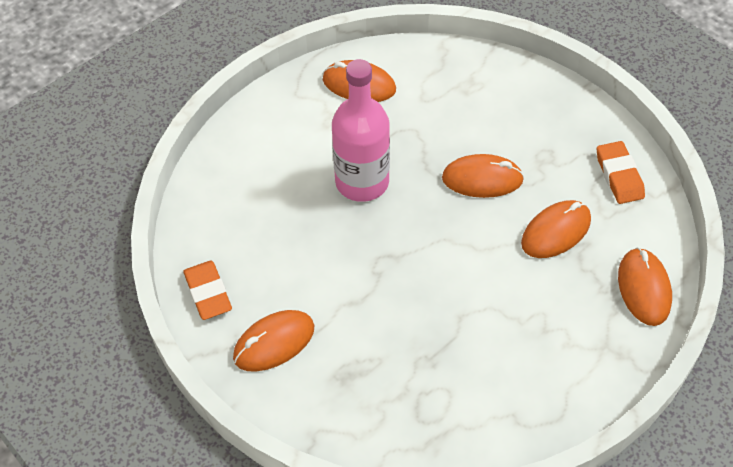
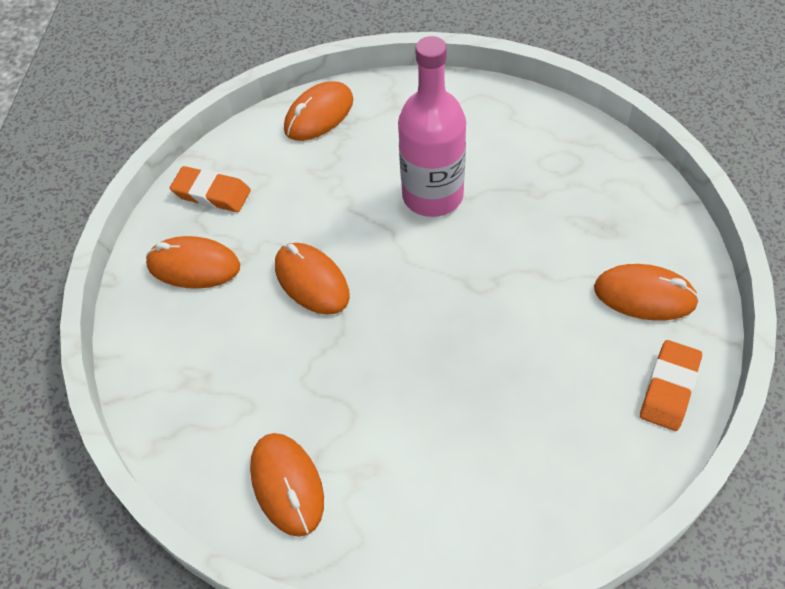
camera: 130 degrees left, 0 degrees up
pink bottle [332,59,390,202] -> pink bottle moved to [398,36,466,217]
orange mouse [521,200,591,258] -> orange mouse moved to [146,236,240,289]
orange eraser [597,141,645,204] -> orange eraser turned 75 degrees clockwise [170,166,251,212]

